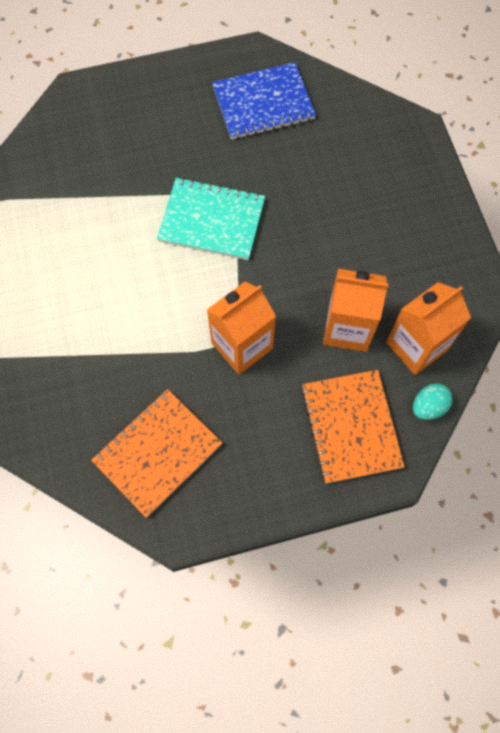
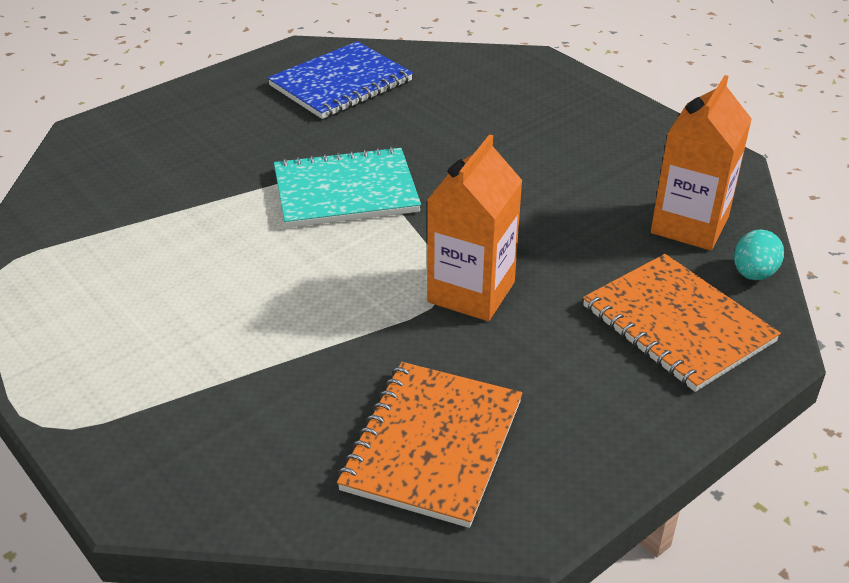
camera: 25 degrees left, 30 degrees down
orange carton [323,268,389,352] -> none

